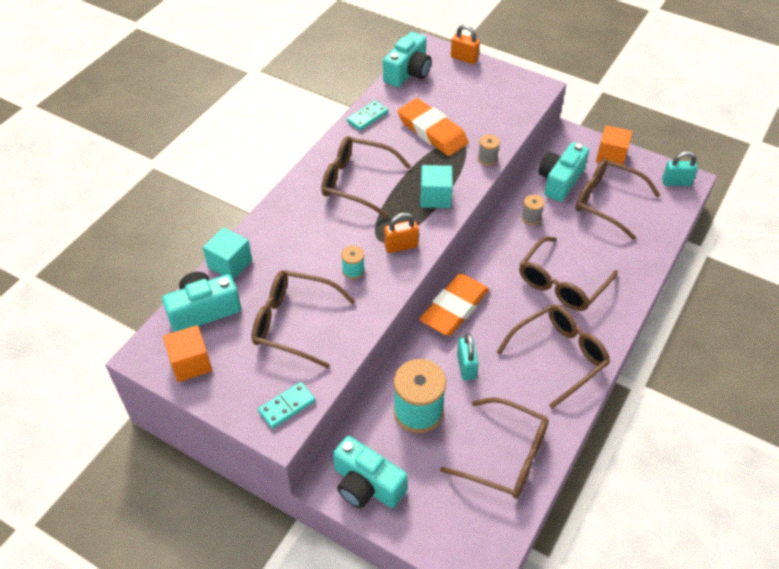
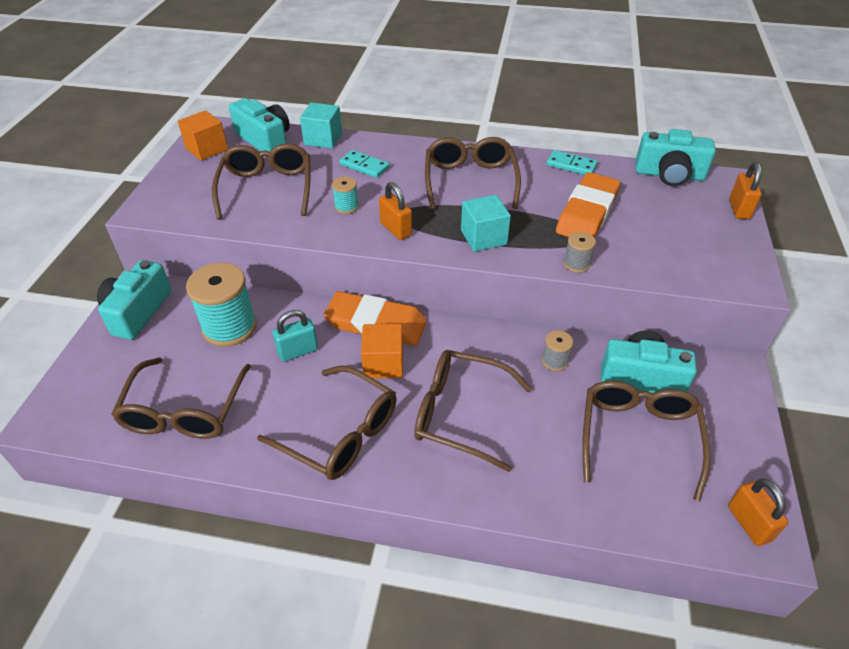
camera: 70 degrees right, 5 degrees down
turquoise domino [258,382,315,429] -> turquoise domino moved to [339,150,390,178]
orange cube [596,125,632,165] -> orange cube moved to [361,324,403,378]
turquoise padlock [662,151,698,186] -> orange padlock [728,479,788,546]

